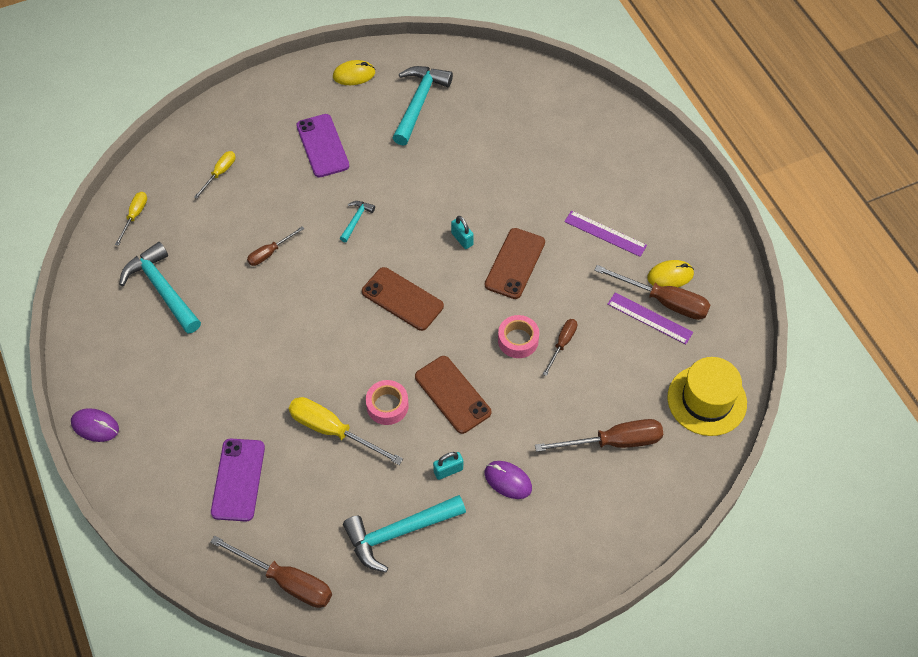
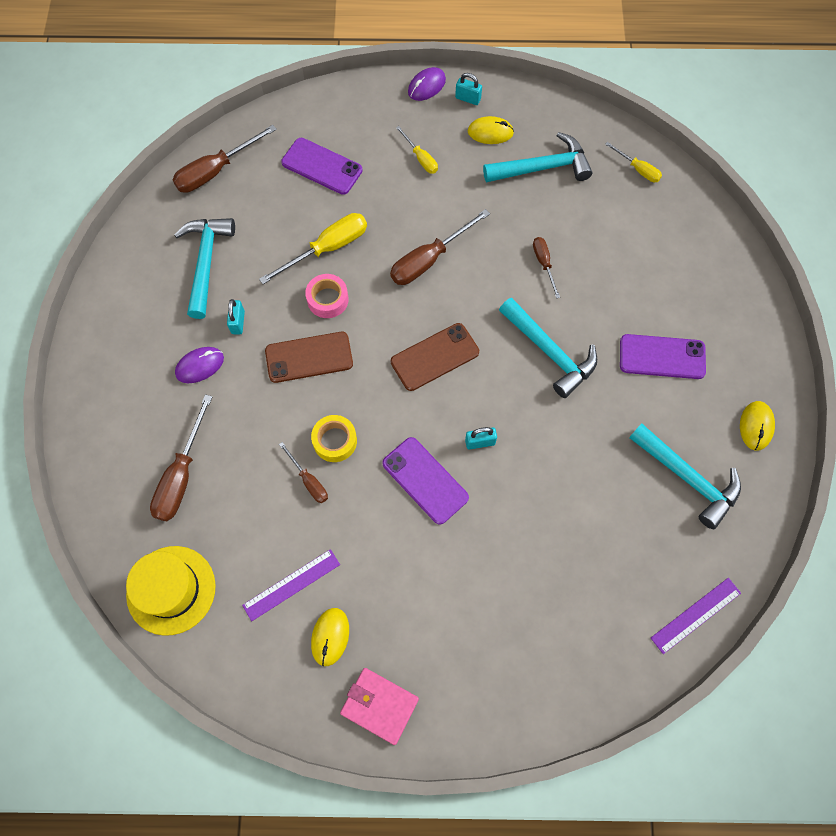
camera: 115 degrees right, 10 degrees up
yellow screwdriver [194,151,235,199] -> yellow screwdriver moved to [396,126,438,174]
turquoise hammer [340,201,375,242] -> turquoise hammer [499,298,597,398], size x2.07
brown phone [485,228,545,299] -> purple phone [382,437,469,525]
pink tape [498,315,539,358] -> yellow tape [311,415,357,462]
purple ruler [564,211,647,257] -> purple ruler moved to [651,578,741,654]
brown screwdriver [594,265,710,320] -> brown screwdriver moved to [390,209,490,285]
none -> pink wallet [340,668,419,745]
none -> turquoise padlock [455,73,482,105]
none -> yellow mouse [468,116,514,144]

